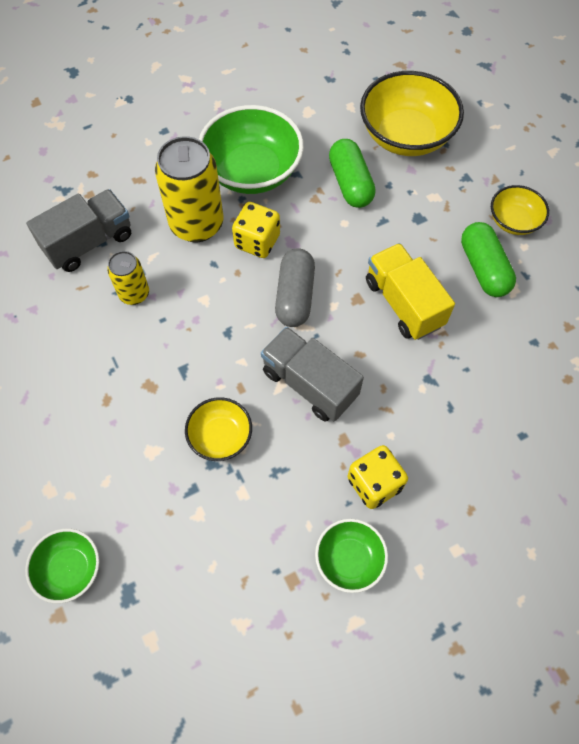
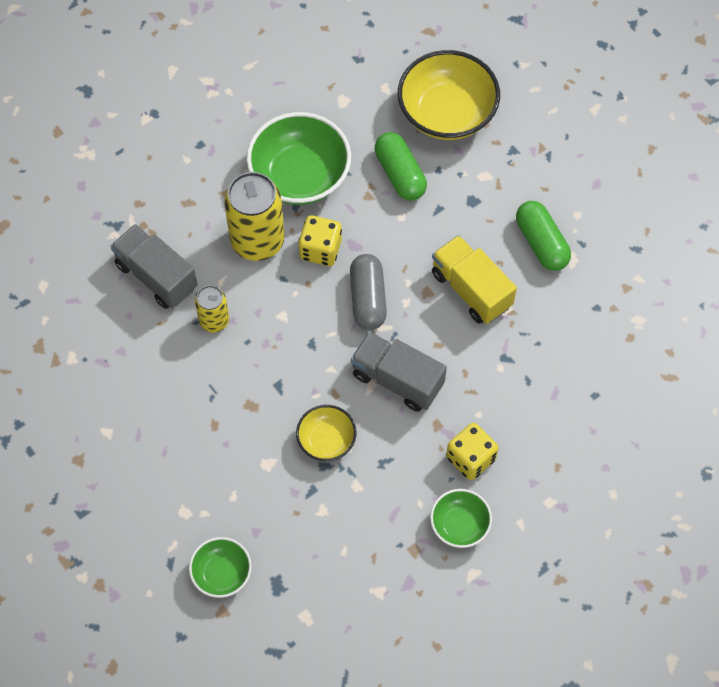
camera: 10 degrees left, 0 degrees up
grey truck [26,189,131,272] -> grey truck turned 90 degrees counterclockwise [110,224,198,309]
yellow bowl [491,185,549,235] -> none

